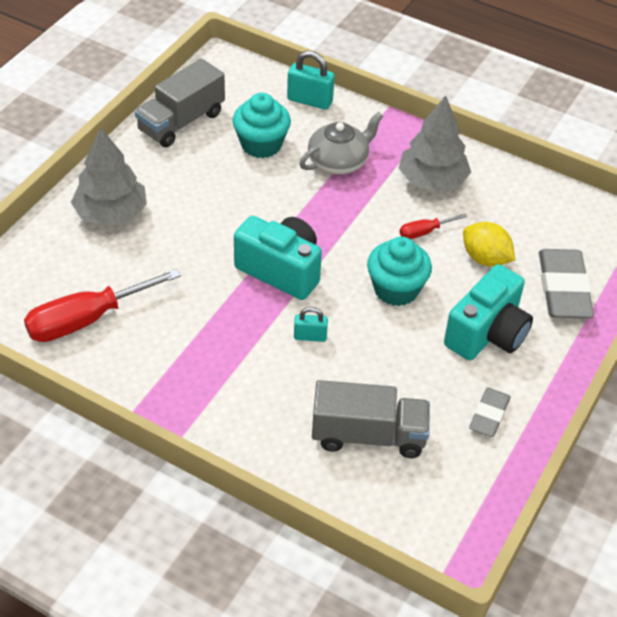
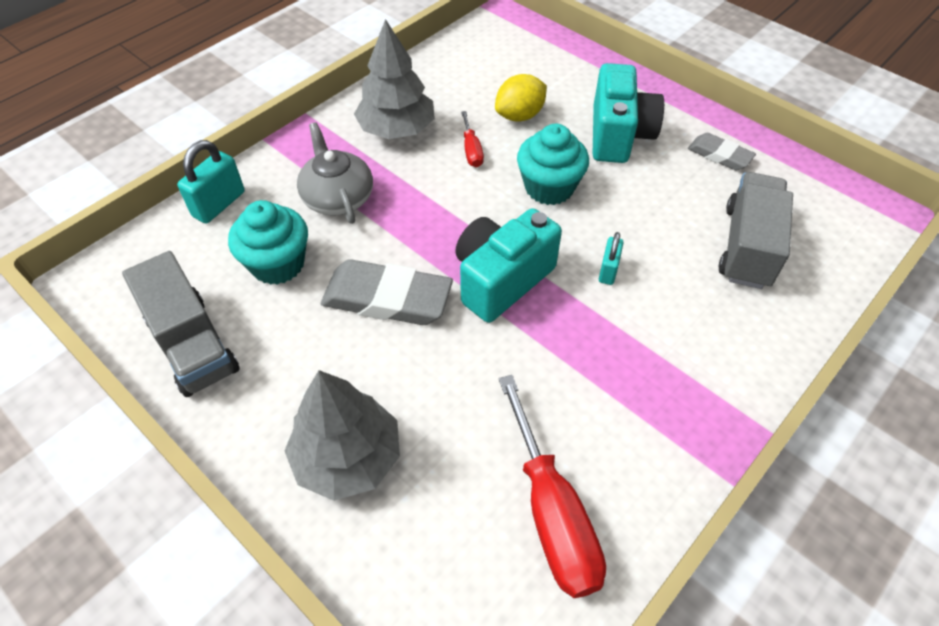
camera: 75 degrees left, 5 degrees up
turquoise camera [444,264,533,360] -> turquoise camera turned 45 degrees clockwise [593,63,664,163]
grey eraser [539,249,594,319] -> grey eraser moved to [321,259,453,325]

